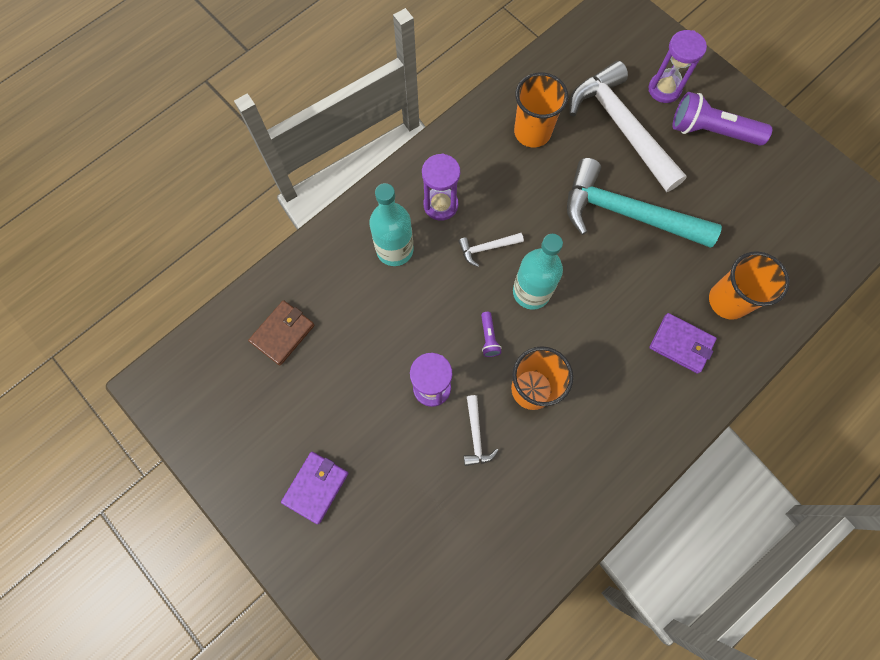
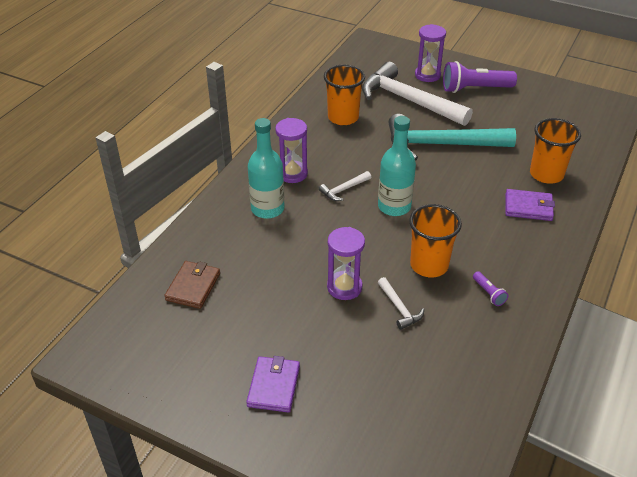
camera: 20 degrees left, 30 degrees down
purple flashlight [481,312,501,357] -> purple flashlight moved to [473,271,508,306]

